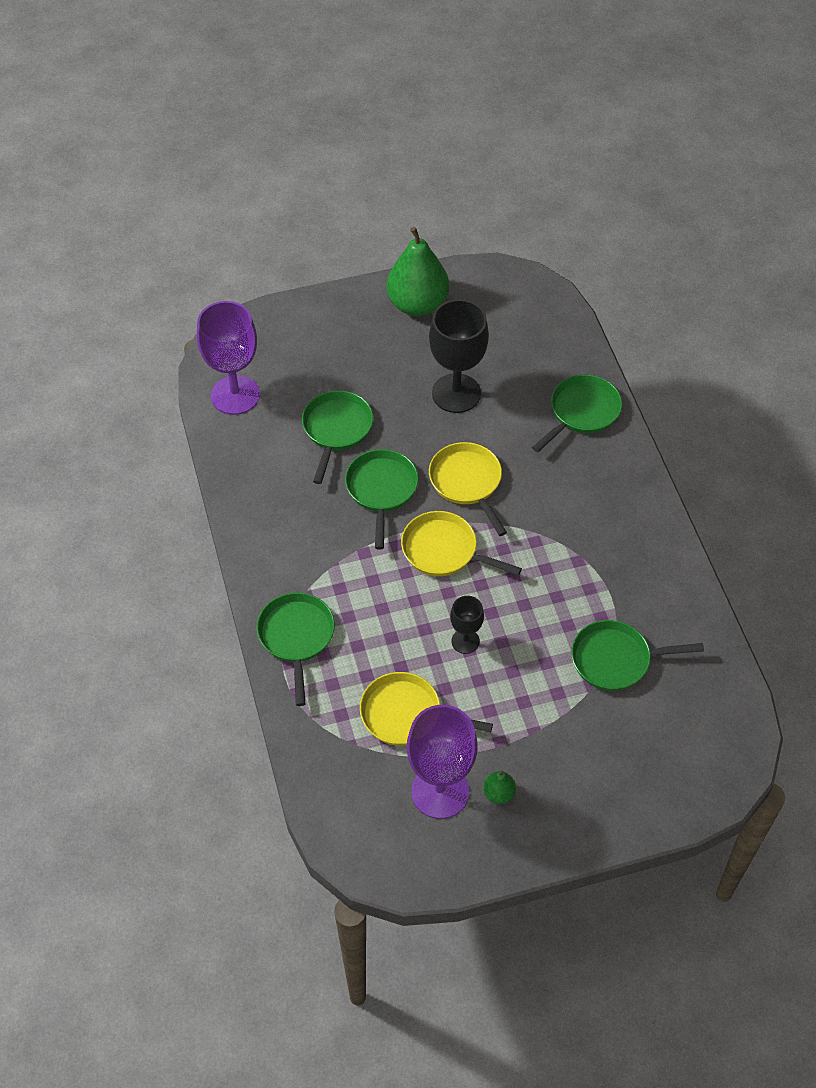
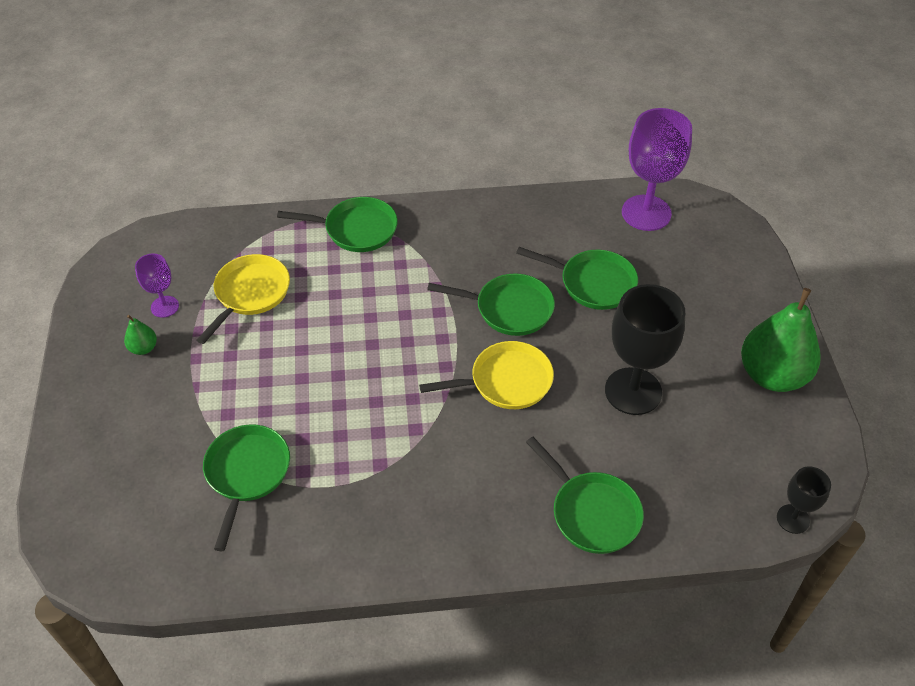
camera: 100 degrees right, 5 degrees down
yellow pan [401,511,522,576] -> none
purple goblet [407,705,478,819] -> purple goblet [135,254,179,318], size x0.52
black goblet [450,596,484,654] -> black goblet moved to [777,466,831,534]

